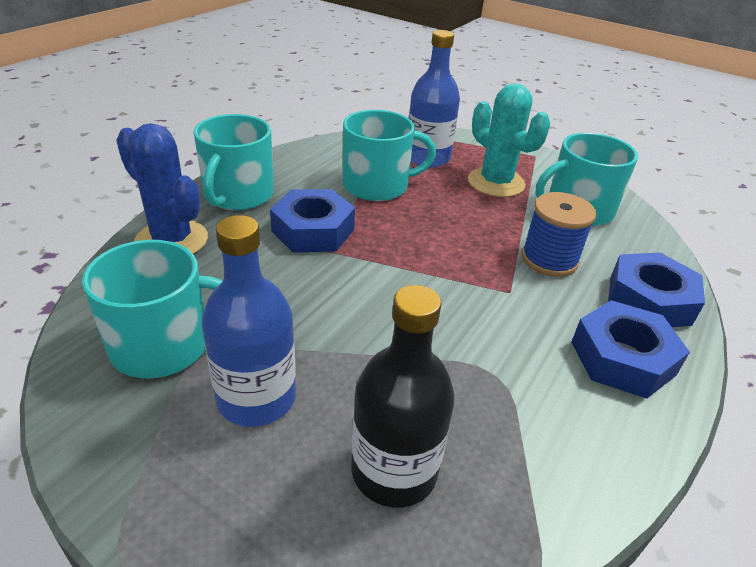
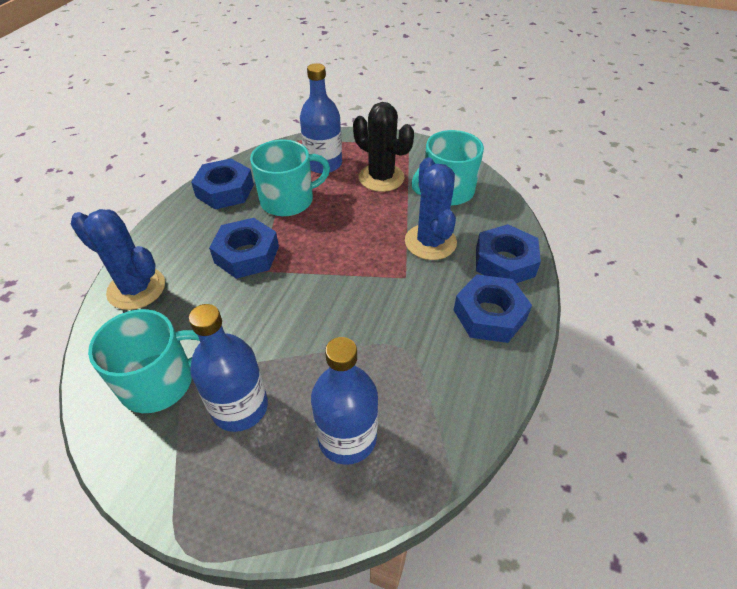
camera: 10 degrees left, 10 degrees up
turquoise mug [193,114,274,210] -> none
black bottle [351,285,455,508] -> blue bottle [311,337,378,465]
turquoise cactus [468,83,550,197] -> black cactus [353,102,414,192]
blue spool [522,192,596,277] -> blue cactus [405,157,457,260]
none -> blue nut [191,158,254,209]

